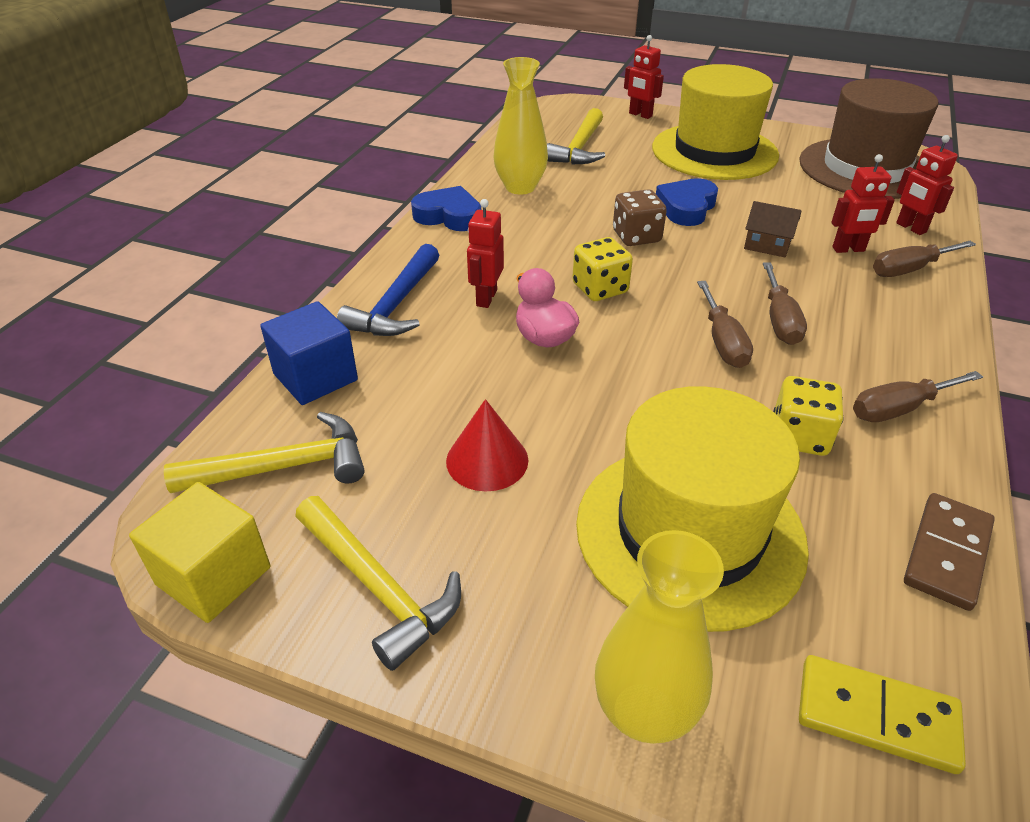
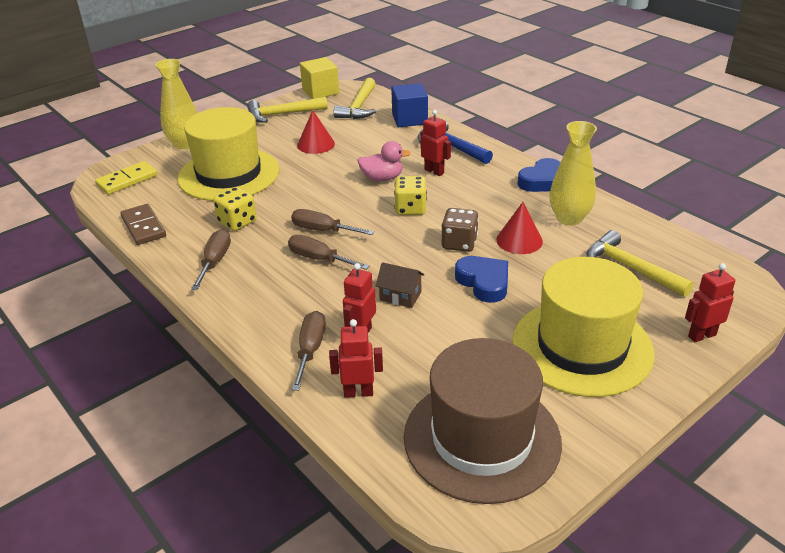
camera: 120 degrees right, 5 degrees down
brown house [744,201,802,257] -> brown house turned 60 degrees clockwise [376,262,425,308]
none -> red cone [496,202,543,254]

